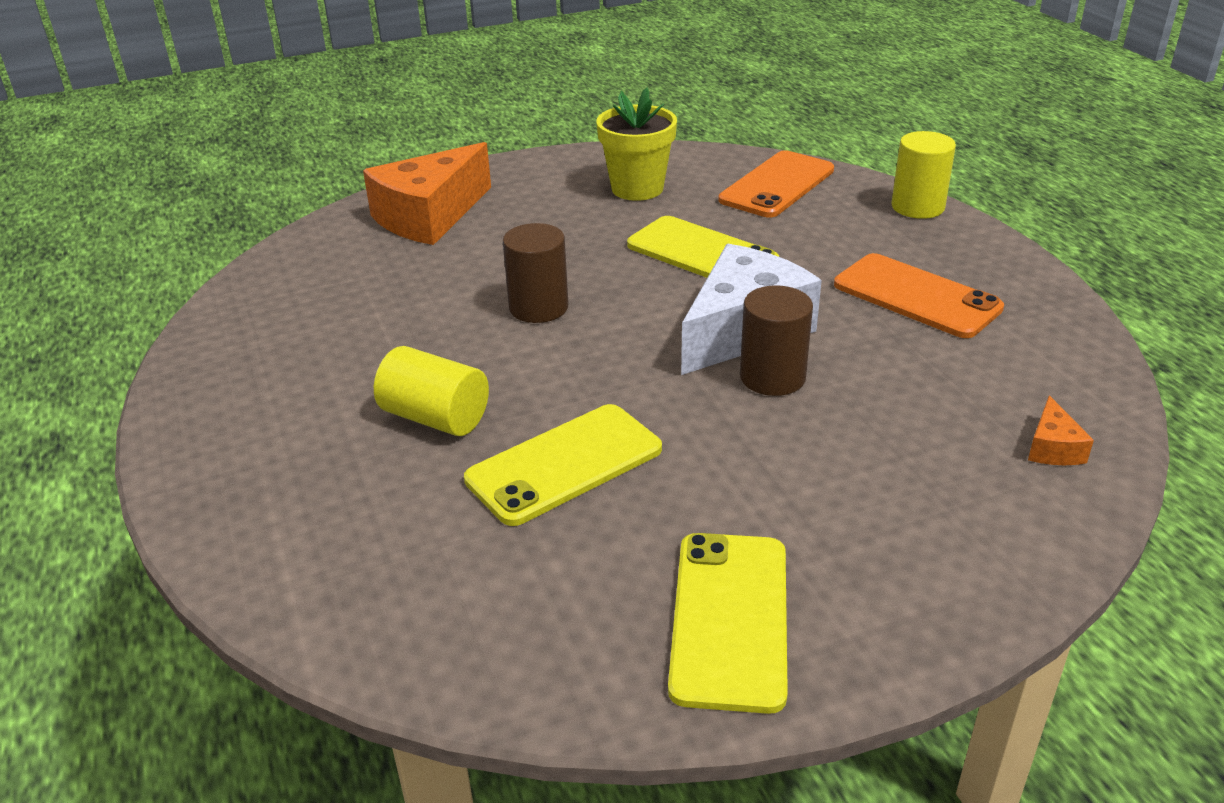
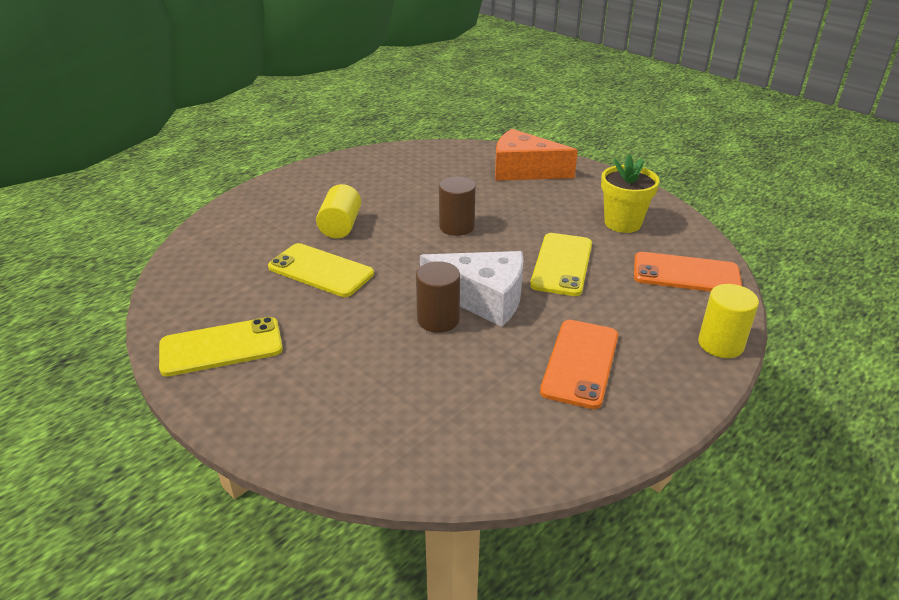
camera: 65 degrees right, 0 degrees up
orange cheese [1028,395,1094,465] -> none

